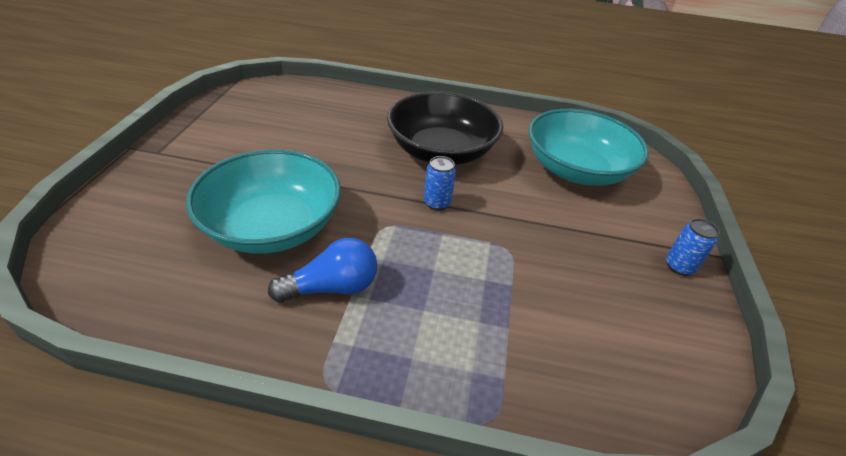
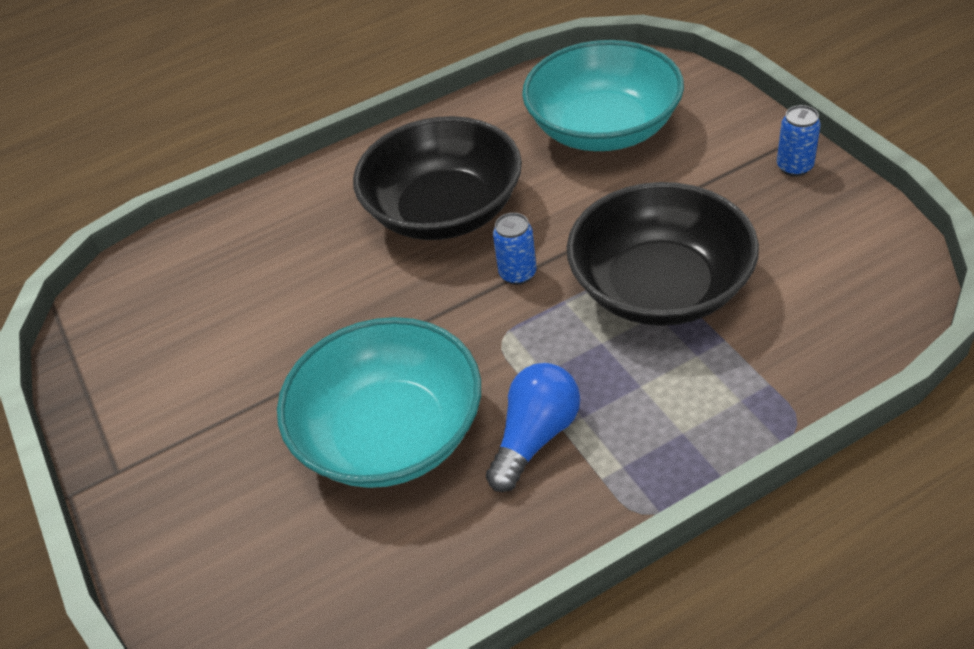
camera: 30 degrees left, 5 degrees up
none -> black bowl [567,182,759,326]

